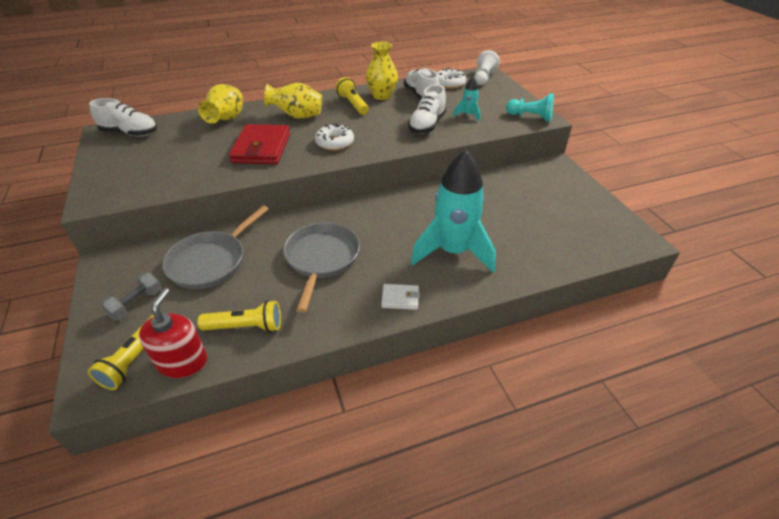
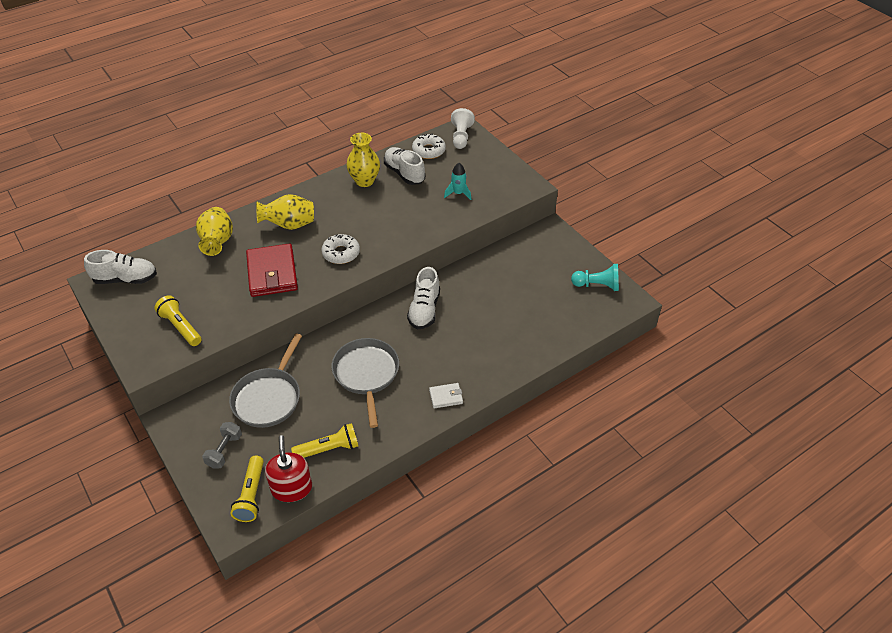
camera: 15 degrees left, 5 degrees up
yellow flashlight [335,77,369,115] -> yellow flashlight moved to [154,295,202,346]
white shoe [408,85,446,134] -> white shoe moved to [407,267,440,329]
turquoise rocket [411,150,496,273] -> none
turquoise pawn [506,94,554,121] -> turquoise pawn moved to [571,264,619,291]

